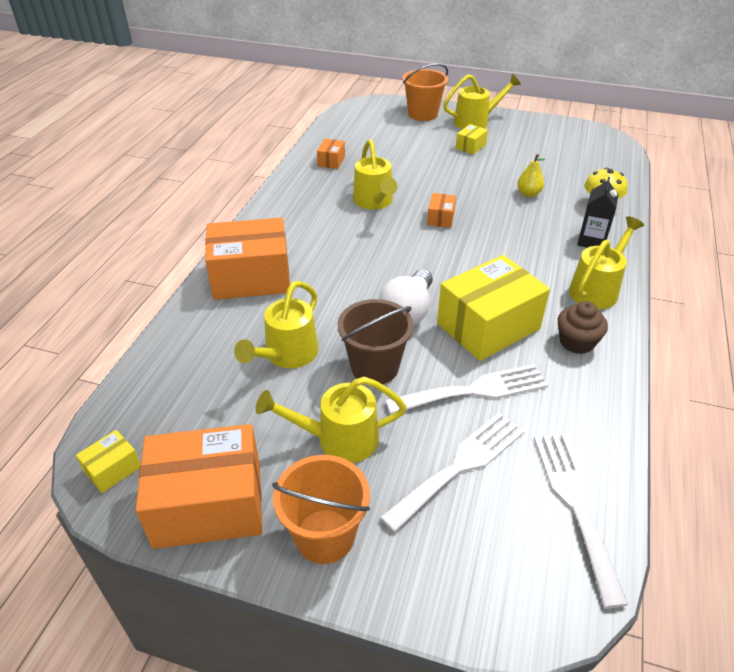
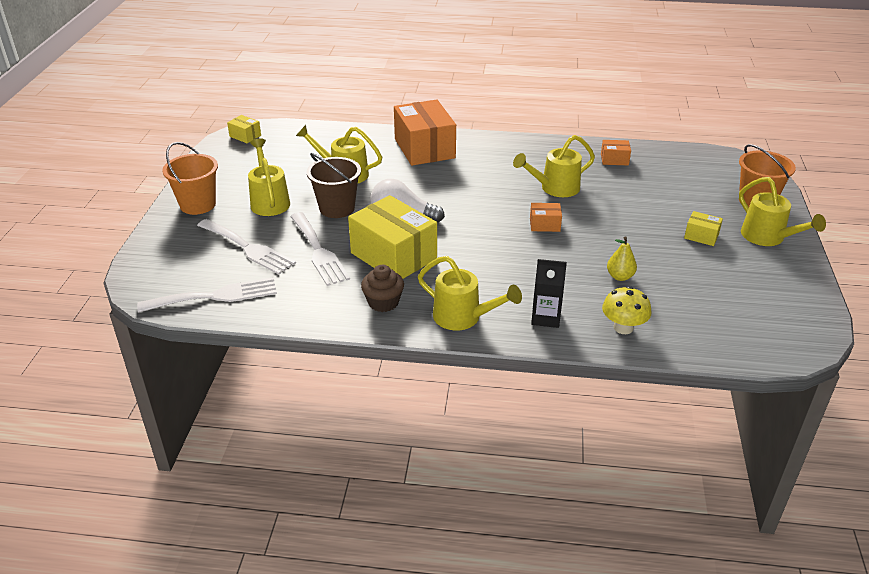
camera: 80 degrees right, 5 degrees down
orange box [136,424,262,549] -> none

